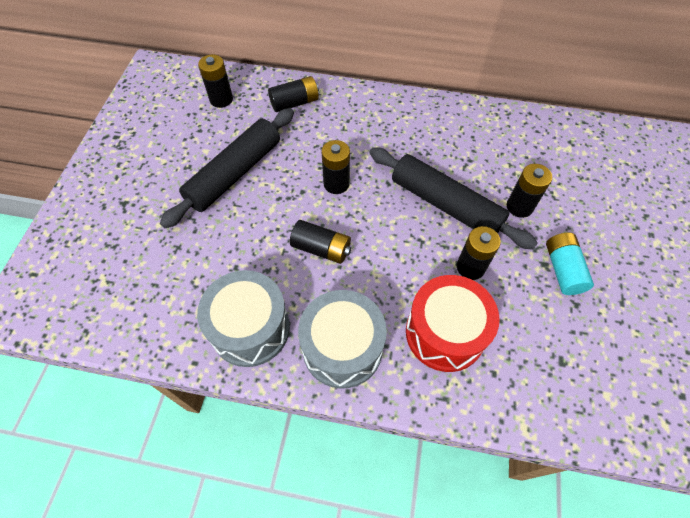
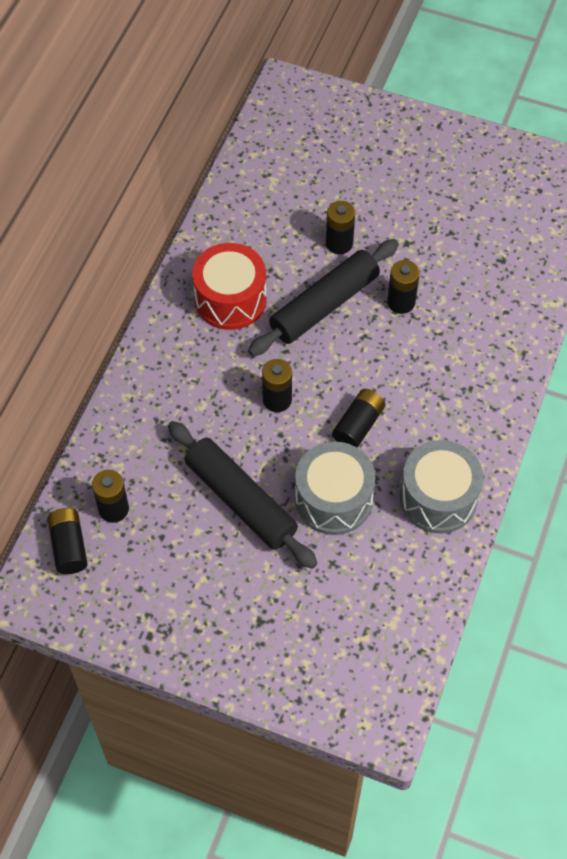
camera: 80 degrees left, 0 degrees up
black battery [268,76,319,112] -> black battery moved to [47,508,87,574]
grey drum [298,290,387,389] -> grey drum moved to [295,442,376,535]
red drum [406,275,500,372] -> red drum moved to [192,243,266,330]
turquoise battery [546,233,594,295] -> none

